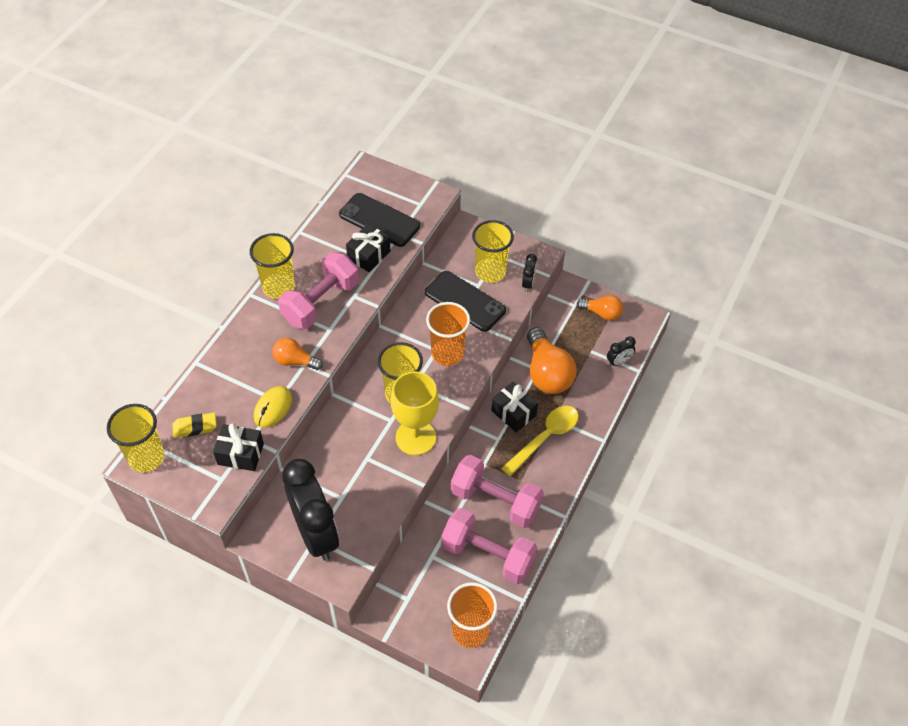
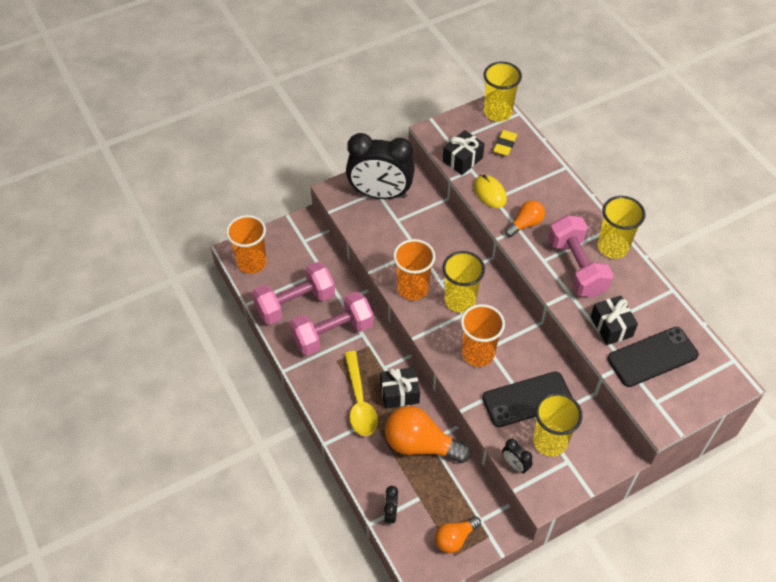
camera: 125 degrees right, 0 degrees up
yellow goblet [391,371,439,455] -> orange cup [393,239,435,300]

